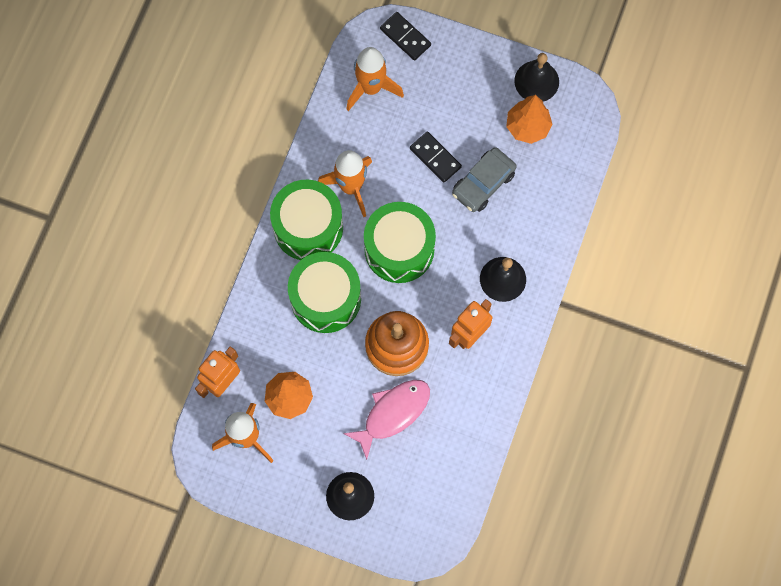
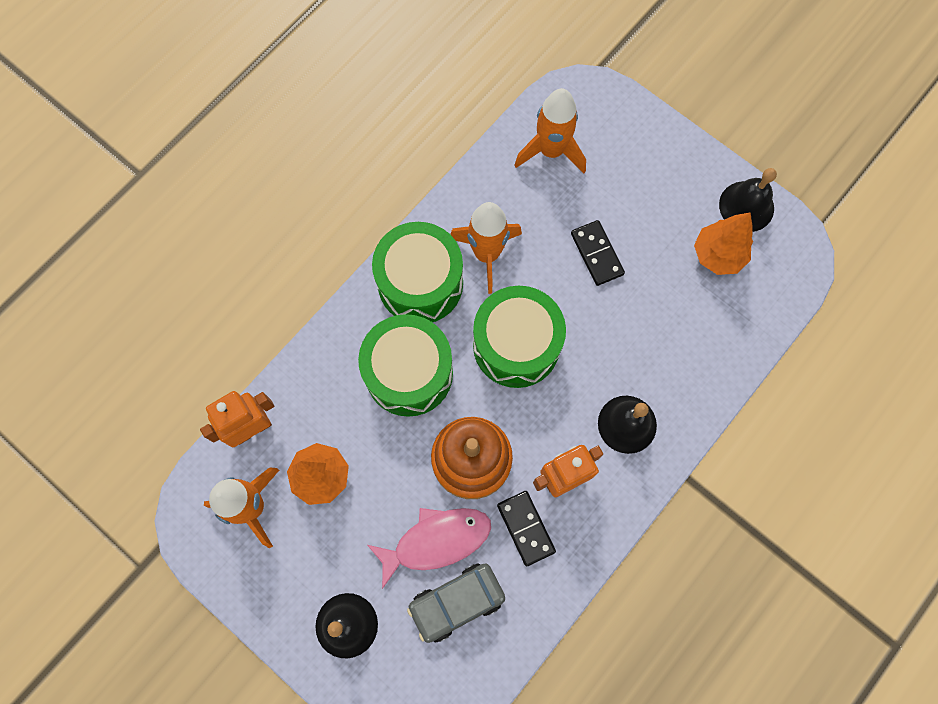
camera: 20 degrees right, 0 degrees up
black domino [380,12,431,61] -> black domino moved to [497,491,556,567]
grey car [452,147,517,212] -> grey car moved to [407,563,505,643]

